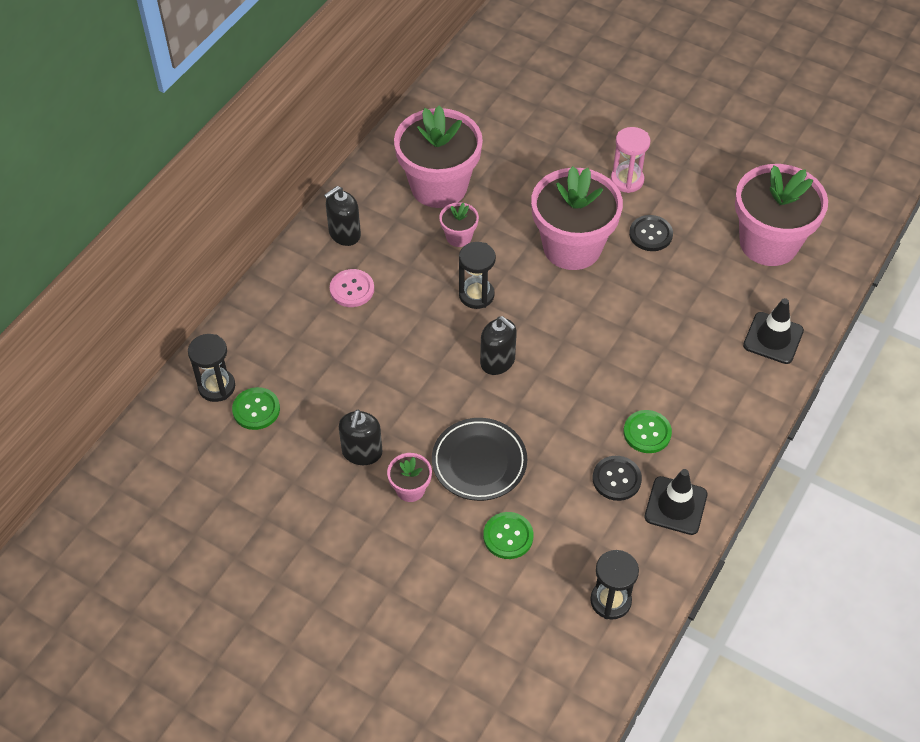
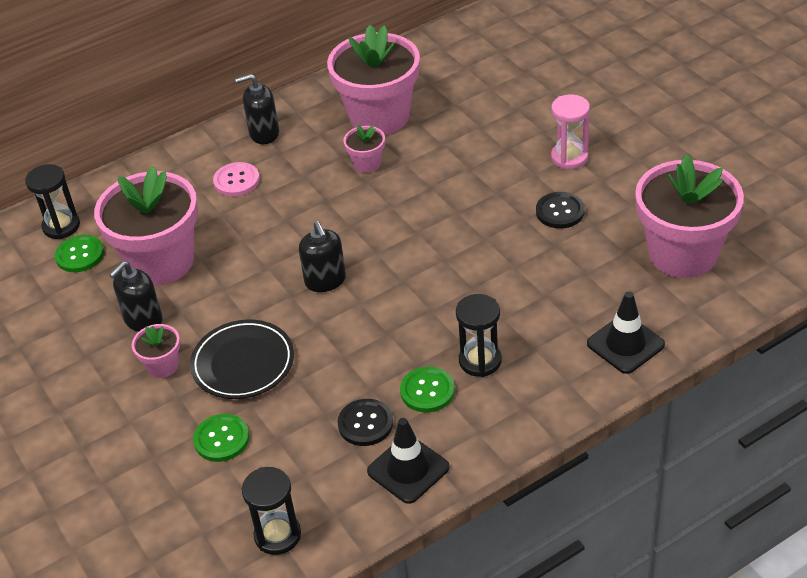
camera: 30 degrees right, 10 degrees down
black hourglass [459,242,496,309] -> black hourglass moved to [456,294,501,377]
pink flower pot [531,166,623,270] -> pink flower pot moved to [94,166,198,285]

